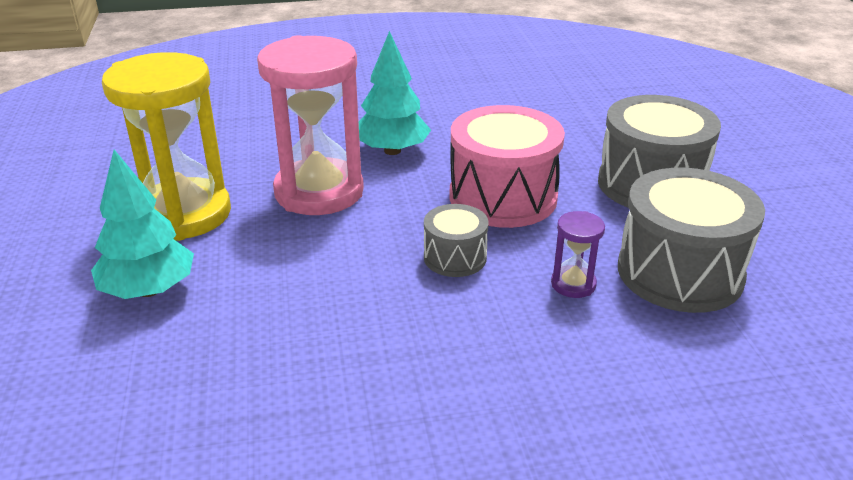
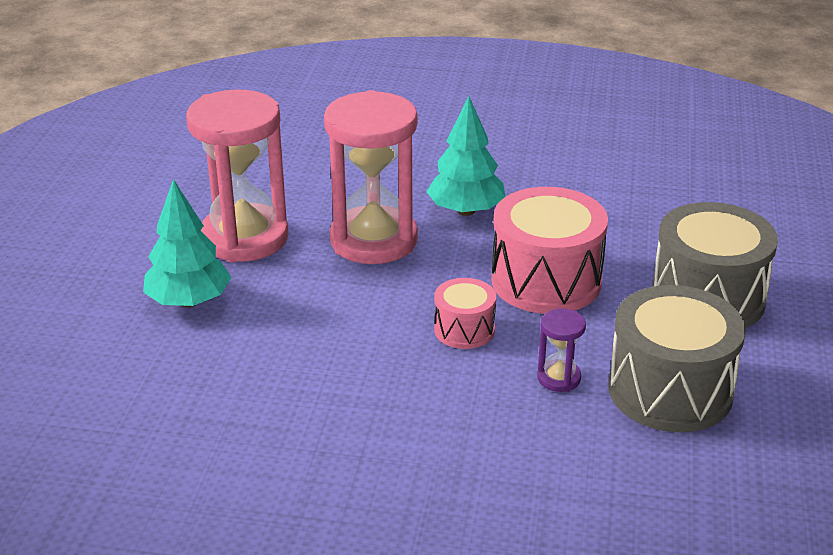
camera: 20 degrees right, 0 degrees up
yellow hourglass [102,52,231,241] -> pink hourglass [186,89,289,262]
grey drum [424,204,489,277] -> pink drum [434,278,496,349]

